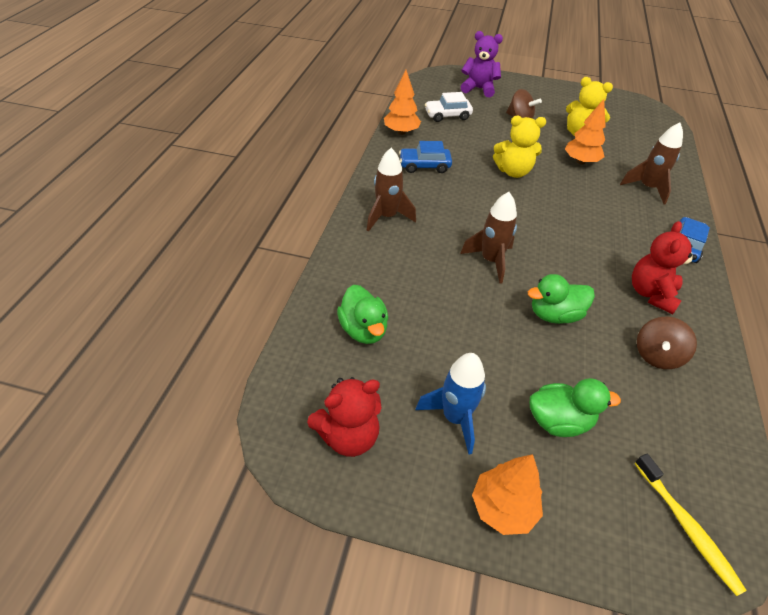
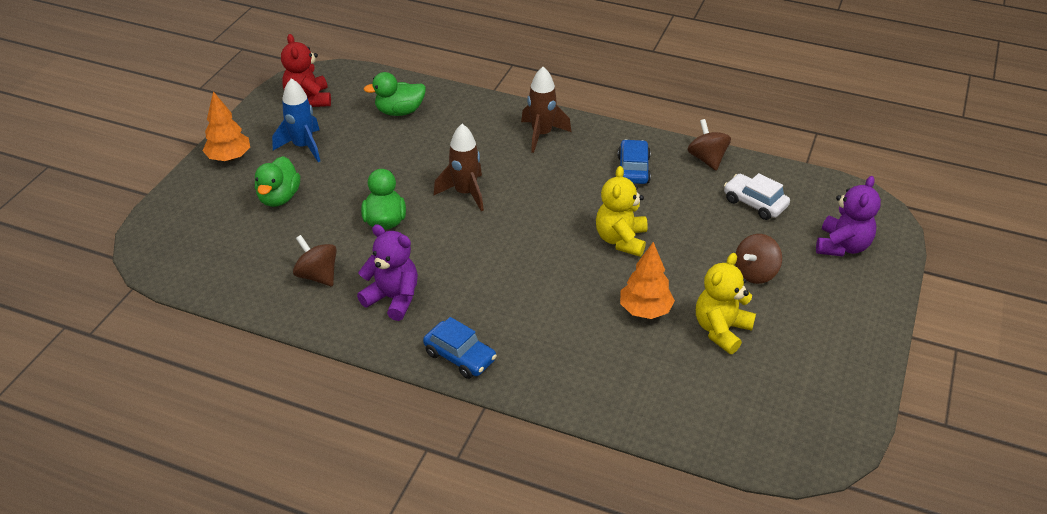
camera: 100 degrees right, 5 degrees down
orange tree [384,70,421,135] -> brown spinning top [687,119,731,171]
white car [425,92,473,122] -> white car turned 45 degrees counterclockwise [724,173,790,220]
brown rocket [620,123,683,204] -> none
red teddy bear [632,221,697,314] -> purple teddy bear [357,224,418,321]
yellow toothbrush [634,454,747,596] -> none

